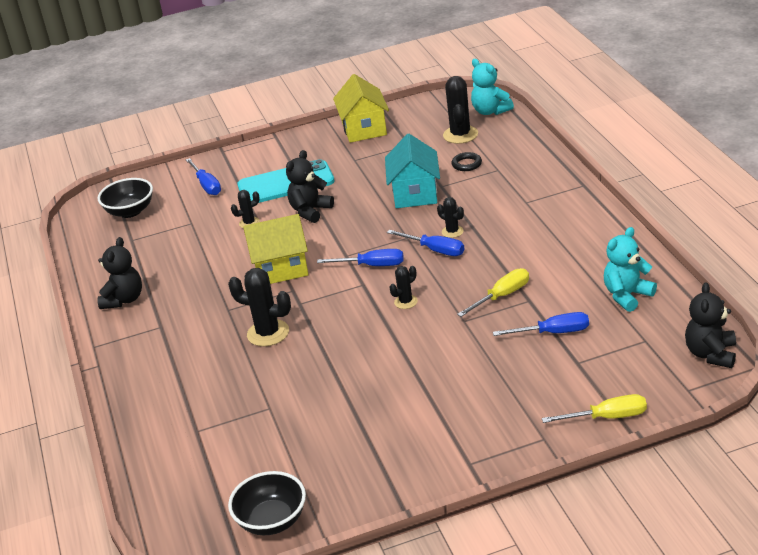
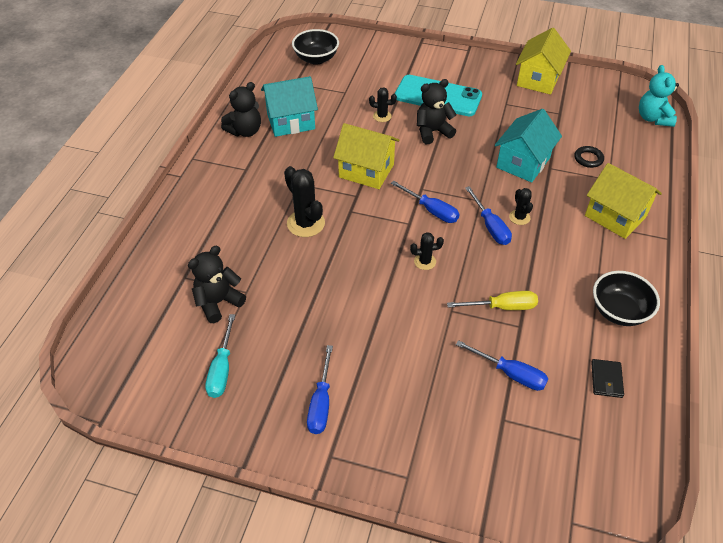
camera: 30 degrees right, 15 degrees up
blue screwdriver [186,158,221,195] -> blue screwdriver moved to [307,345,333,434]
black bowl [228,471,306,535] -> black bowl moved to [593,271,660,326]
black cactus [443,76,478,144] -> none
yellow screwdriver [542,394,647,423] -> none
turquoise teddy bear [604,227,657,312] -> black wallet [591,359,624,398]
black teddy bear [685,282,736,368] -> black teddy bear moved to [188,246,246,323]
none -> turquoise screwdriver [205,314,235,398]
none -> turquoise house [261,76,318,137]
none -> yellow house [585,163,662,239]

